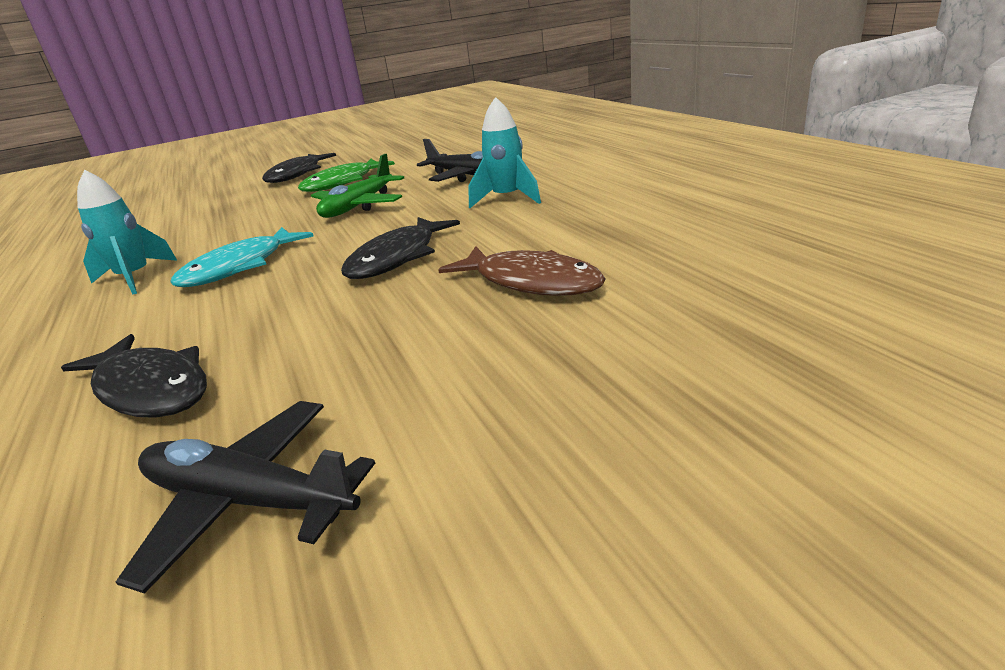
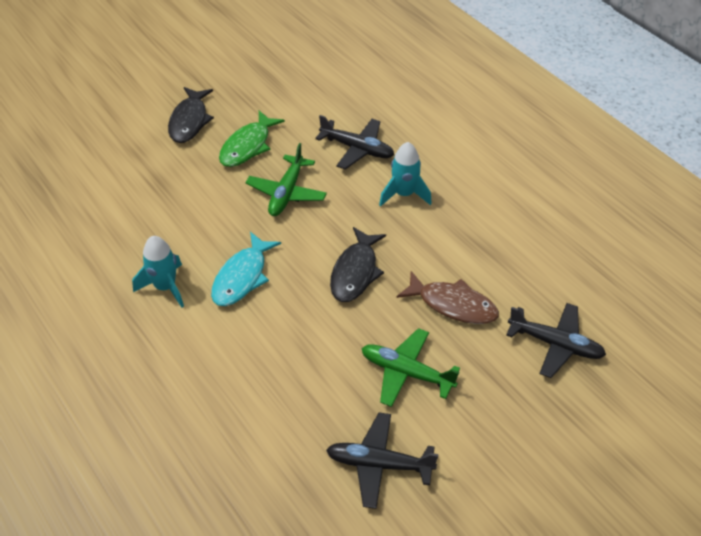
camera: 15 degrees left, 20 degrees up
black fish [61,334,207,418] -> none
none -> green plane [361,328,460,407]
none -> black plane [506,303,606,378]

